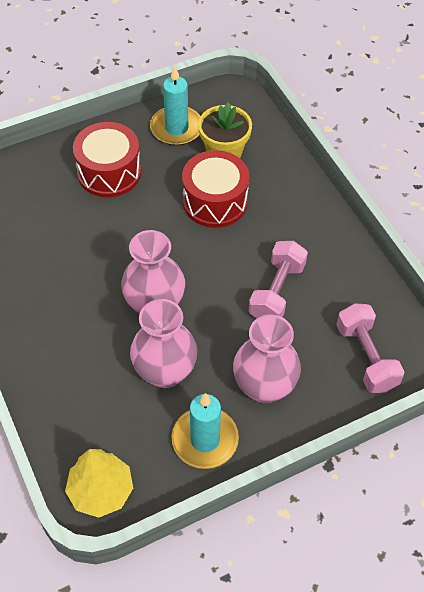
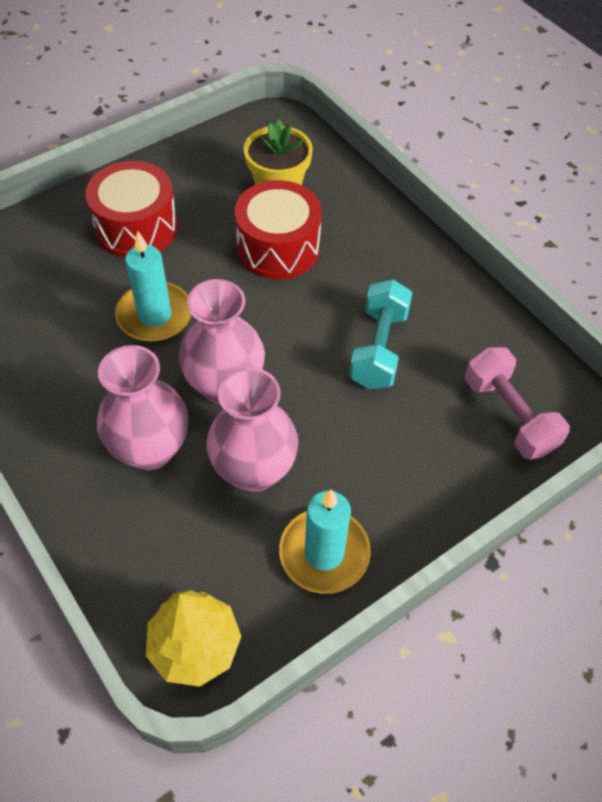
camera: 10 degrees left, 0 degrees up
turquoise candle [150,65,200,146] -> turquoise candle moved to [115,231,192,342]
pink vase [233,315,301,403] -> pink vase moved to [97,345,188,470]
pink dumbbell [249,241,308,318] -> turquoise dumbbell [349,279,413,389]

